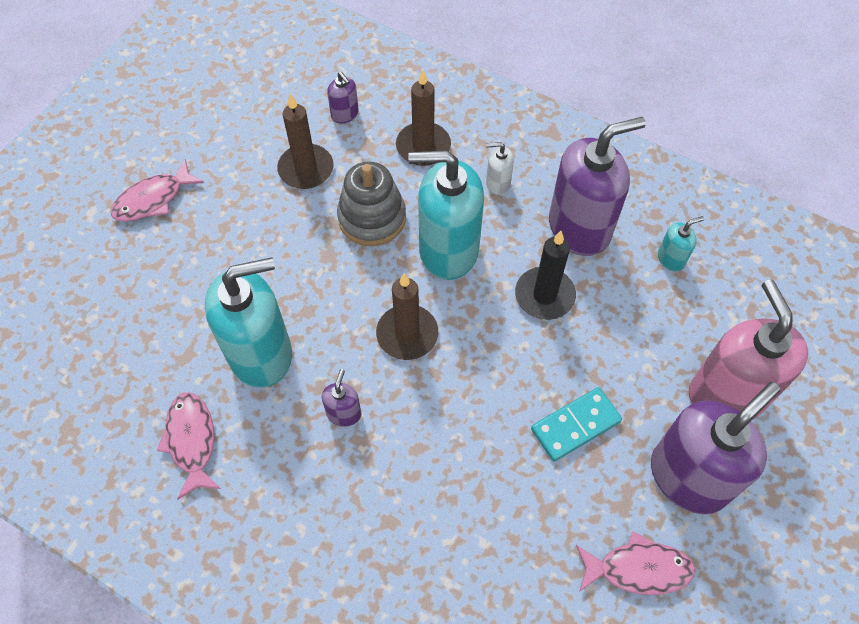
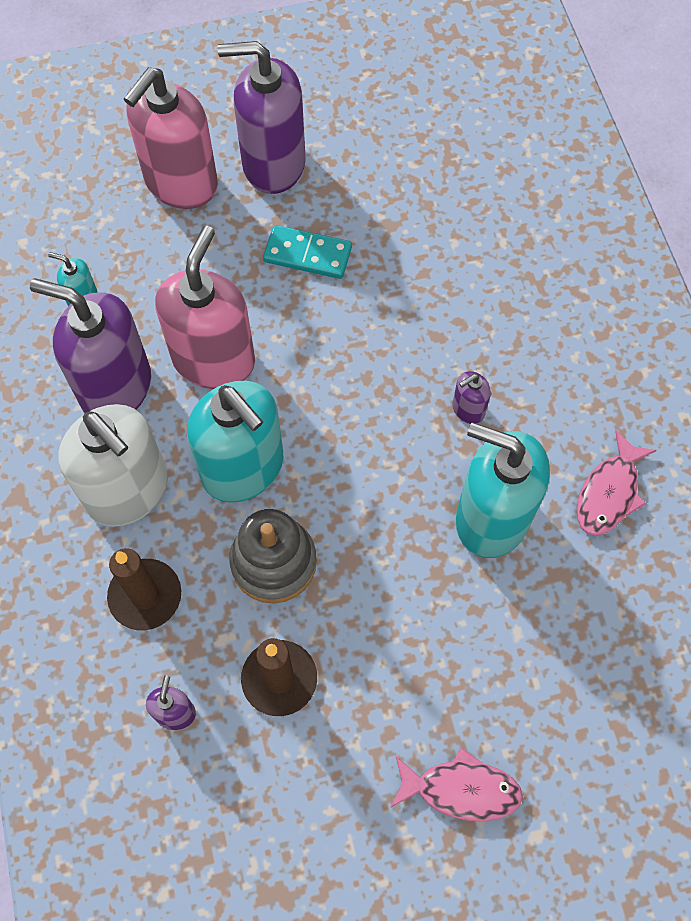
camera: 135 degrees left, 5 degrees up
brown candle [376,273,438,360] -> none
white soap dispenser [486,142,514,195] -> white soap dispenser [58,404,168,526], size x2.32
black candle [515,231,576,320] -> pink soap dispenser [155,226,255,389]
pink fish [576,531,695,595] -> none

